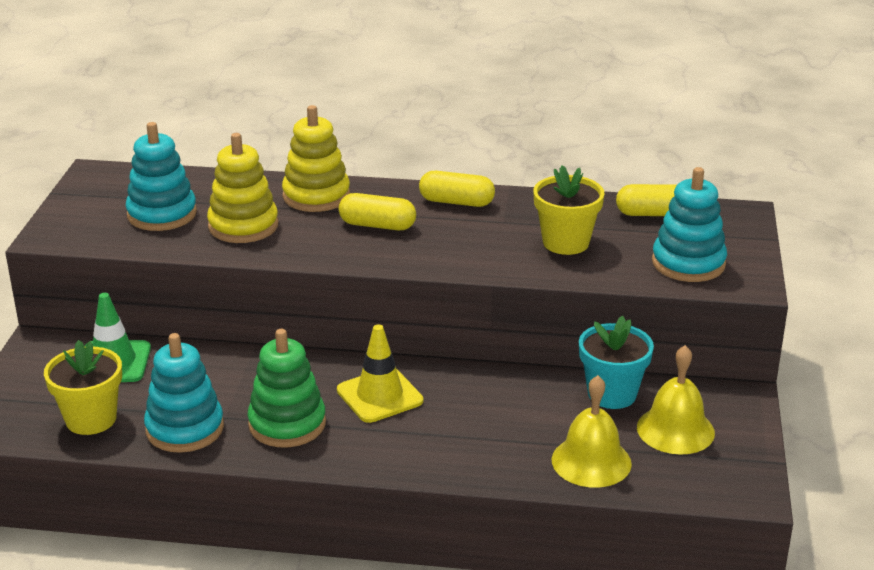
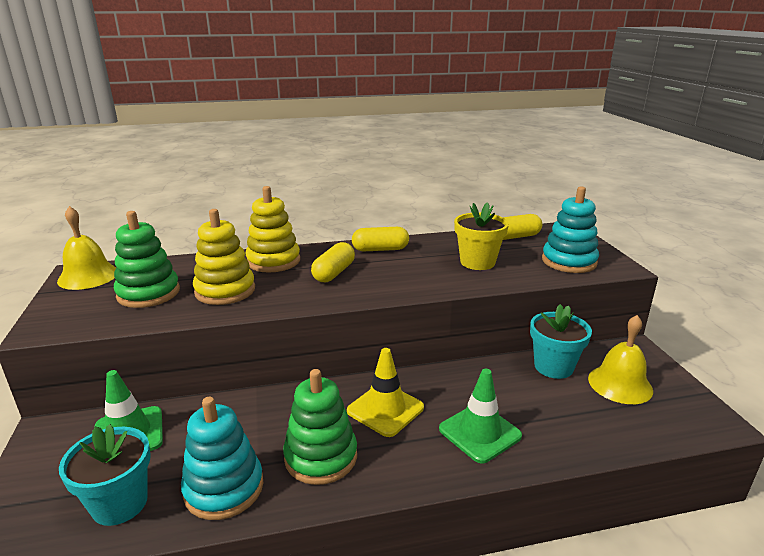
camera: 20 degrees left, 5 degrees down
yellow flower pot [44,340,122,435] -> turquoise flower pot [59,424,151,526]
turquoise stacking toy [126,122,197,231] -> green stacking toy [114,211,180,308]
yellow capsule [339,193,416,230] -> yellow capsule turned 60 degrees counterclockwise [311,242,355,282]
yellow bell [552,375,632,488] -> yellow bell moved to [57,206,116,290]
none -> green traffic cone [439,369,522,463]

